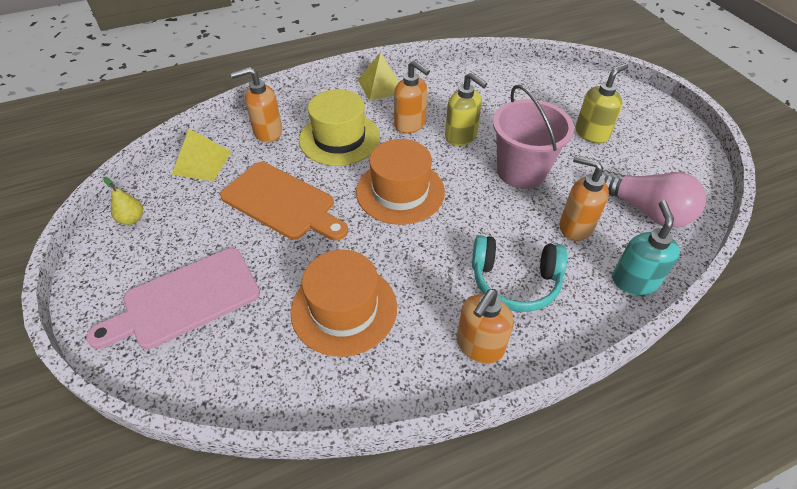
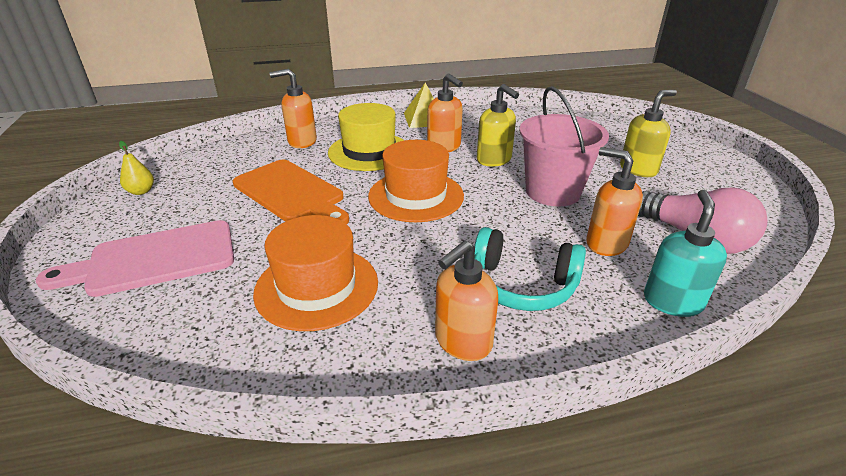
camera: 10 degrees right, 15 degrees down
yellow pyramid [172,129,232,181] -> none

